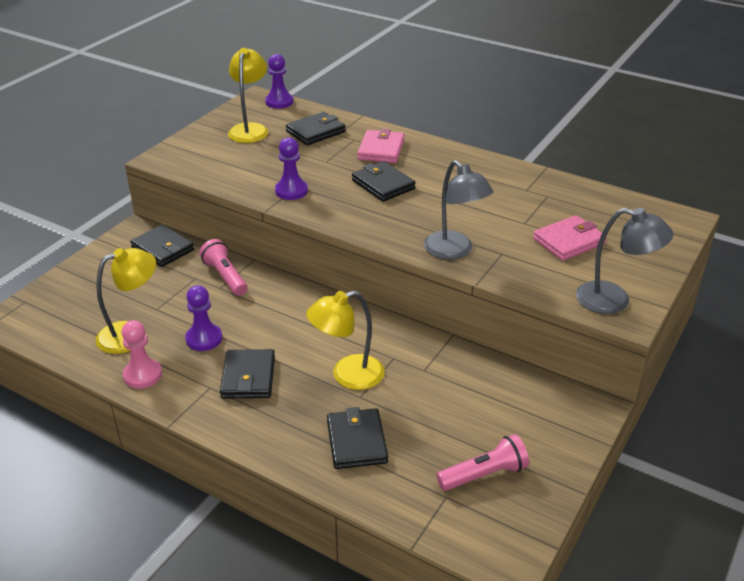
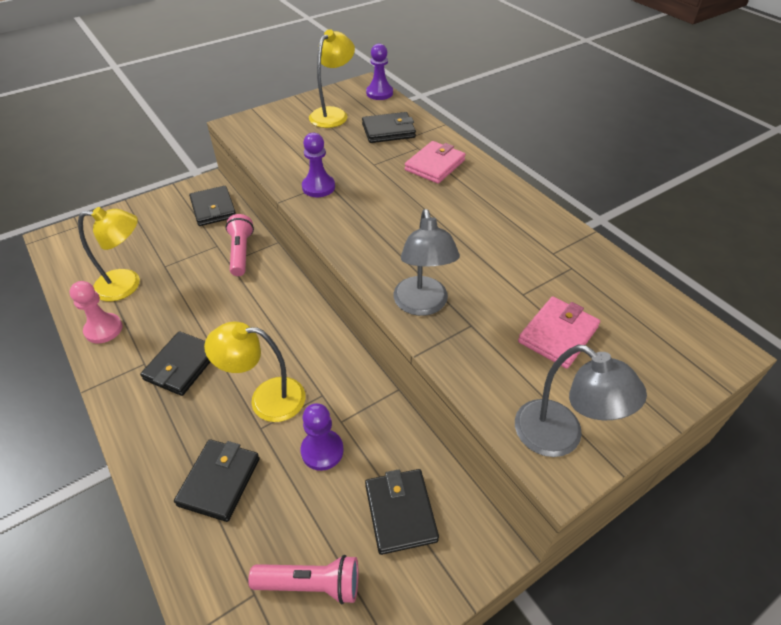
camera: 25 degrees right, 10 degrees up
purple pawn [185,285,222,351] -> purple pawn moved to [301,403,344,471]
black wallet [352,161,416,202] -> black wallet moved to [365,469,439,555]
pink wallet [533,215,607,261] -> pink wallet turned 45 degrees counterclockwise [518,296,600,369]

